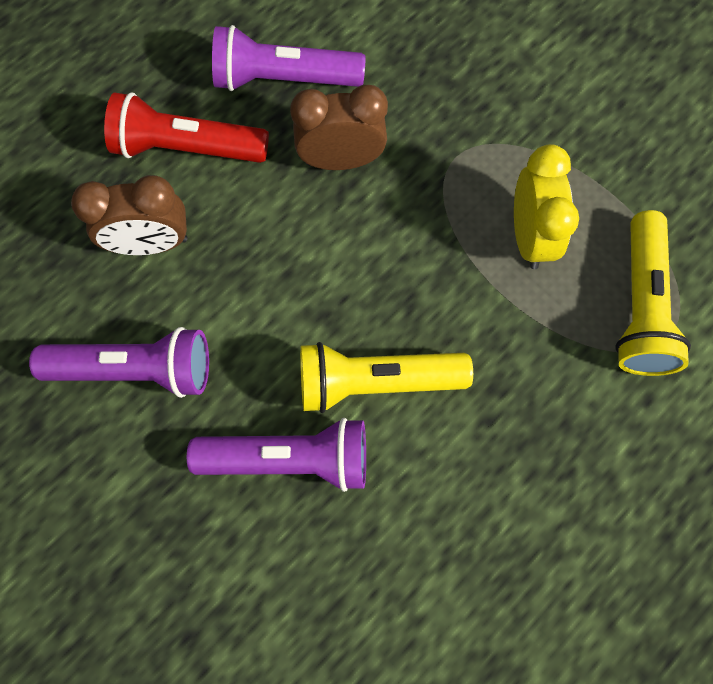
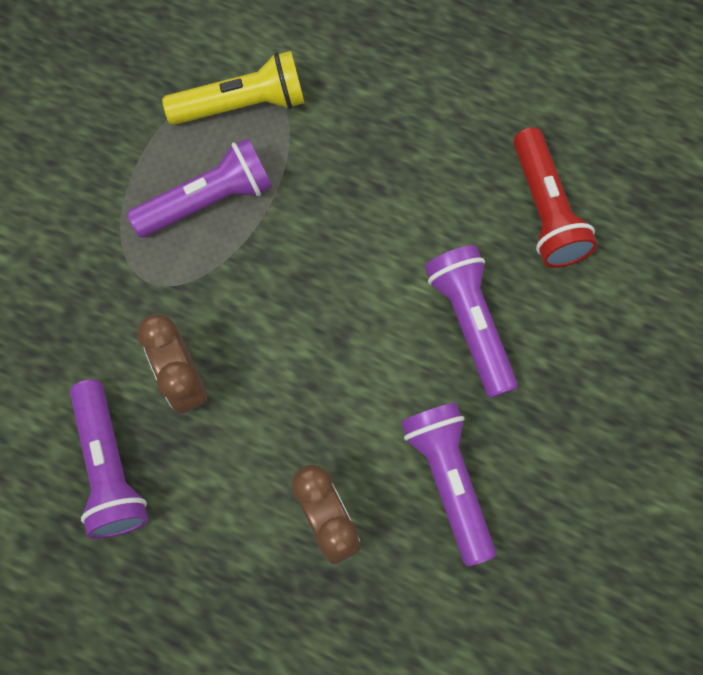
camera: 110 degrees left, 0 degrees up
red flashlight [104,92,269,163] -> red flashlight moved to [513,127,598,268]
yellow flashlight [300,342,473,413] -> none
yellow clock [514,144,579,269] -> purple flashlight [127,138,272,237]

